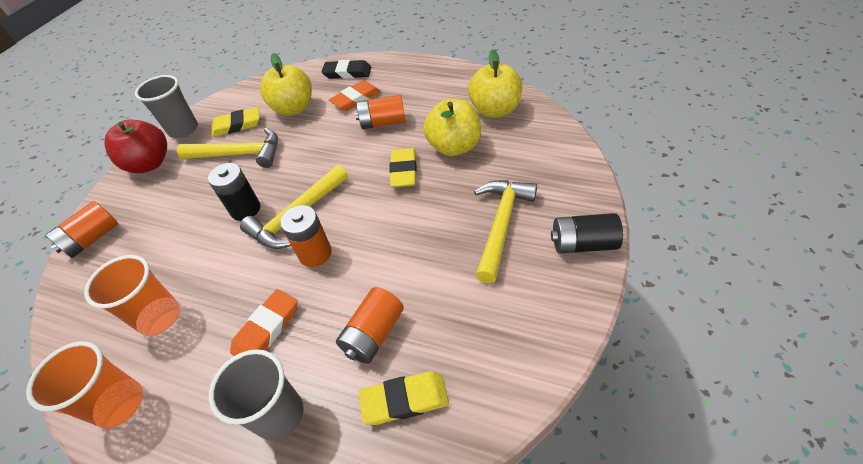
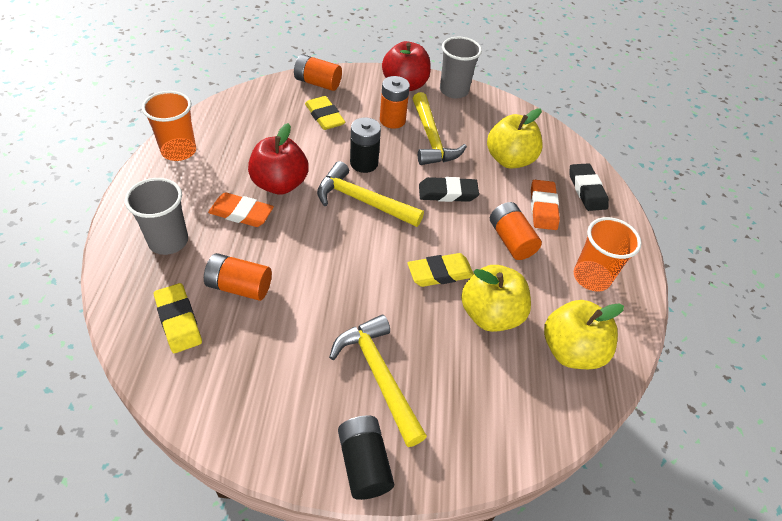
camera: 65 degrees right, 0 degrees up
orange cup [84,255,180,336] -> orange cup moved to [574,217,642,292]
yellow eraser [211,107,260,137] -> yellow eraser moved to [305,96,345,130]
orange battery [280,205,332,267] -> orange battery moved to [380,76,410,129]
orange eraser [329,80,381,111] -> orange eraser turned 60 degrees clockwise [531,180,560,230]
yellow hammer [474,180,537,283] -> yellow hammer turned 120 degrees counterclockwise [329,315,427,447]
none -> red apple [248,123,309,195]
none -> black eraser [419,177,479,202]

